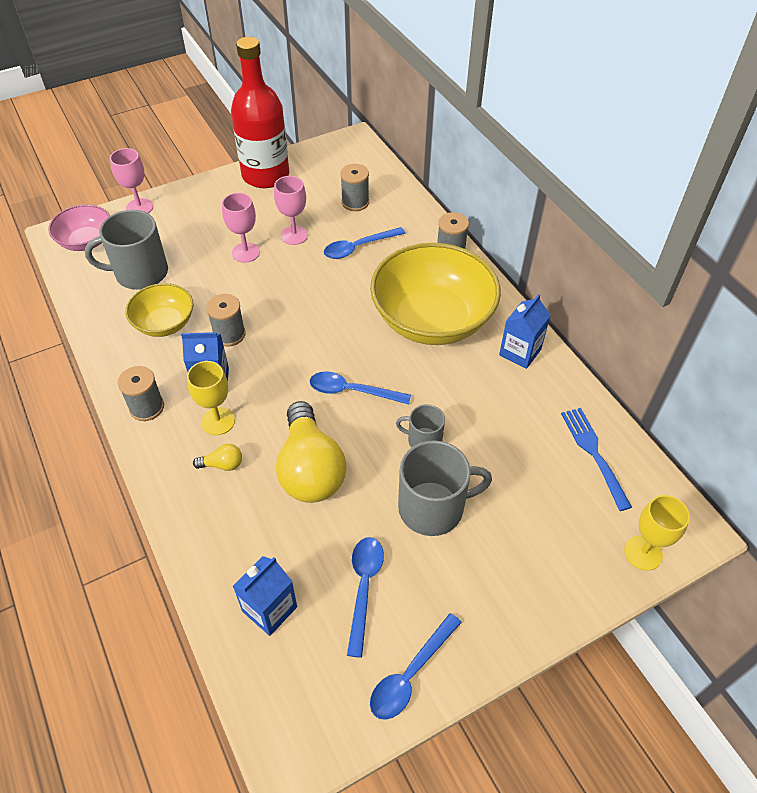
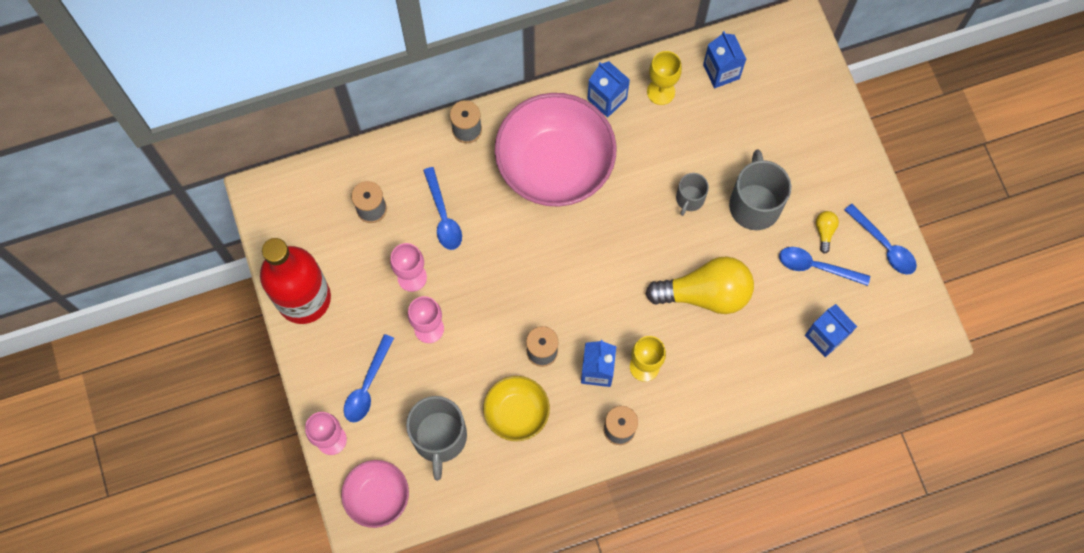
camera: 80 degrees left, 20 degrees up
yellow light bulb [193,444,242,471] -> yellow light bulb moved to [816,211,839,254]
blue spoon [310,371,411,404] -> blue spoon moved to [344,334,394,422]
yellow bowl [370,243,501,345] -> pink bowl [495,93,617,206]
blue fork [561,408,632,511] -> blue carton [703,31,746,88]
yellow goblet [624,495,690,571] -> yellow goblet moved to [647,51,682,105]

